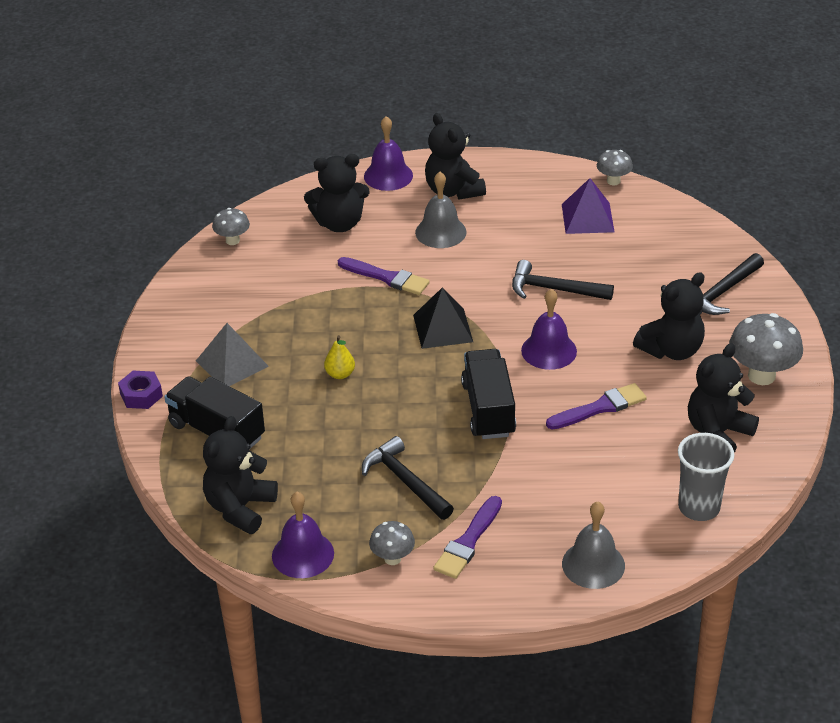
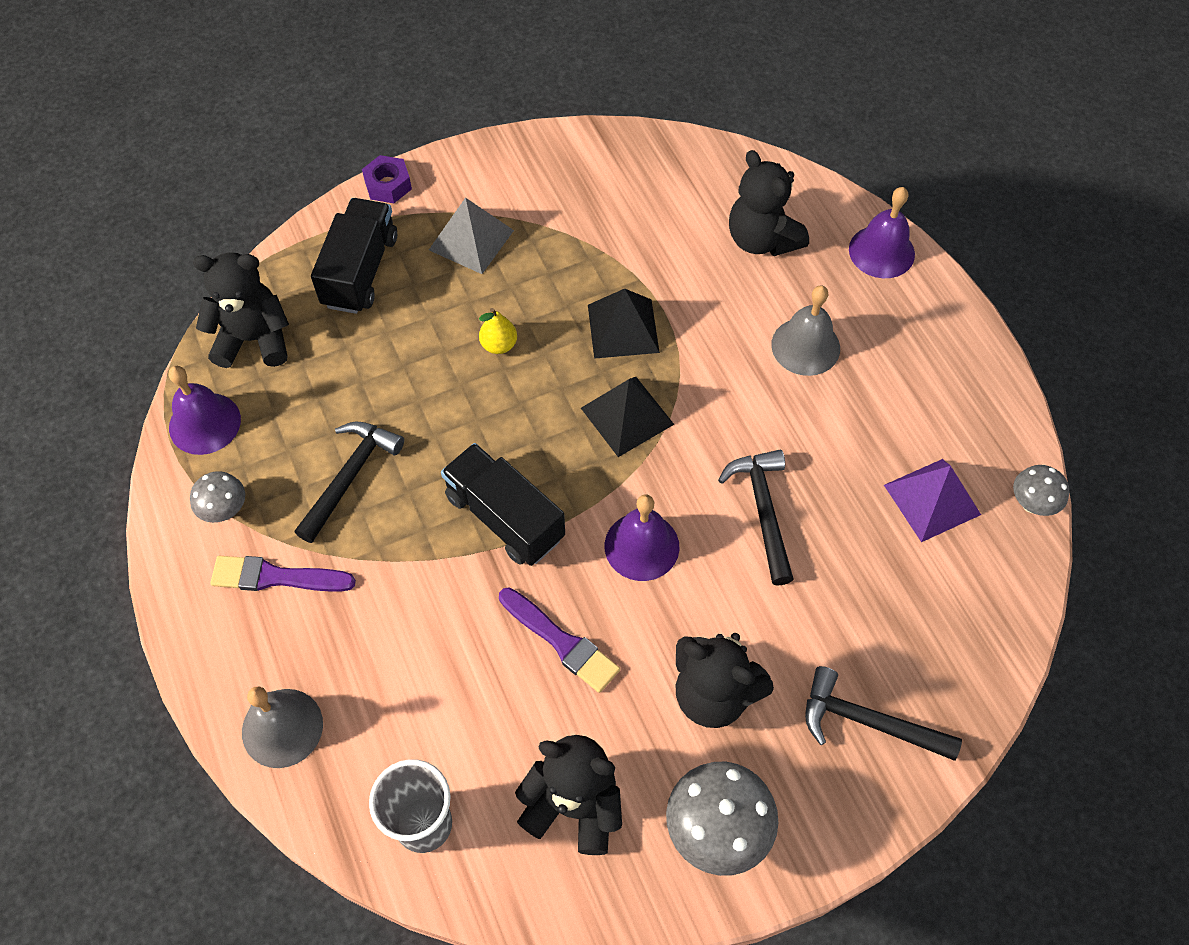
camera: 65 degrees right, 20 degrees up
grey mushroom [212,208,250,245] -> none
purple brush [338,257,430,295] -> none
black teddy bear [425,113,486,200] -> none
black truck [461,349,516,439] -> black truck turned 105 degrees counterclockwise [441,443,565,566]
none -> black pyramid [588,289,660,359]

